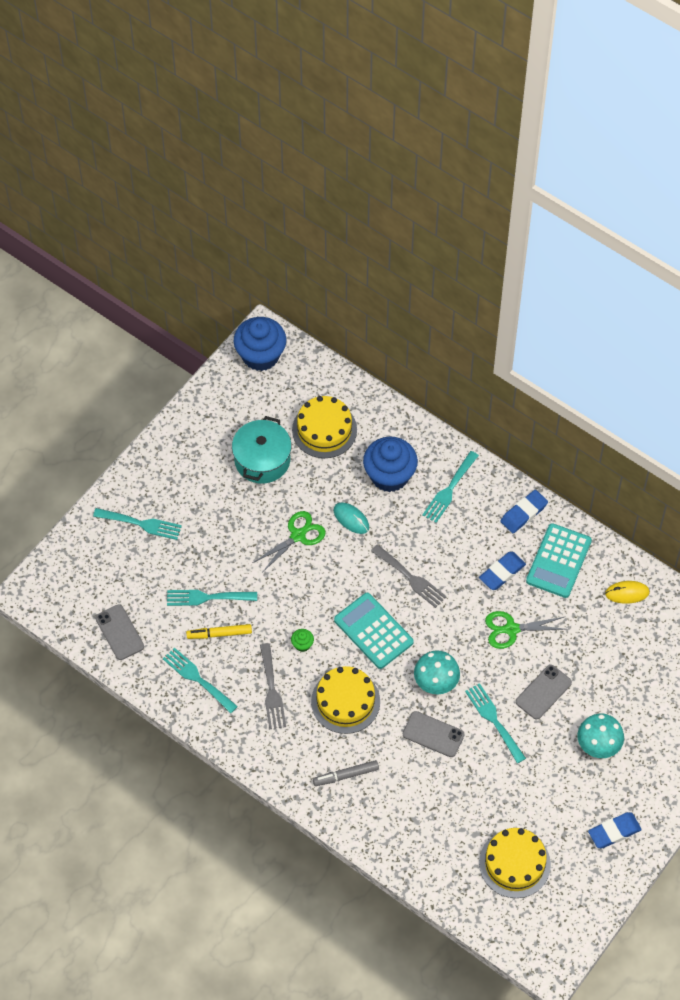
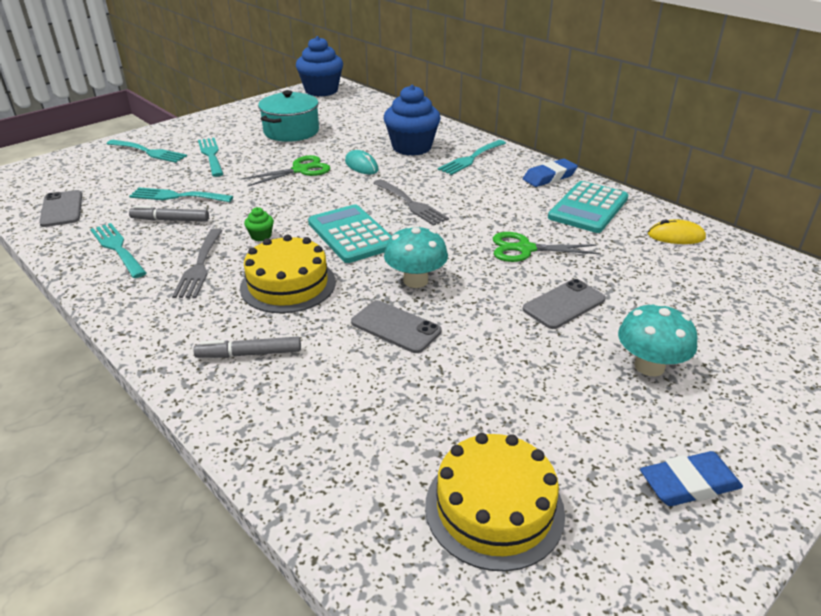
camera: 10 degrees right, 25 degrees down
yellow marker [186,624,252,639] -> grey marker [129,206,209,222]
yellow cake [292,396,357,458] -> none
turquoise fork [465,683,526,763] -> turquoise fork moved to [198,138,223,177]
blue eraser [479,552,526,590] -> none

